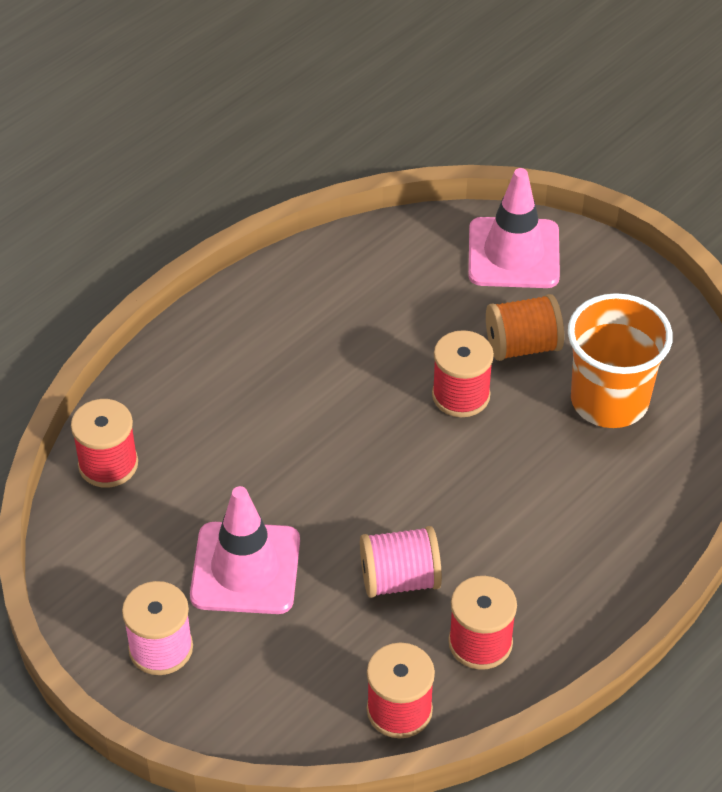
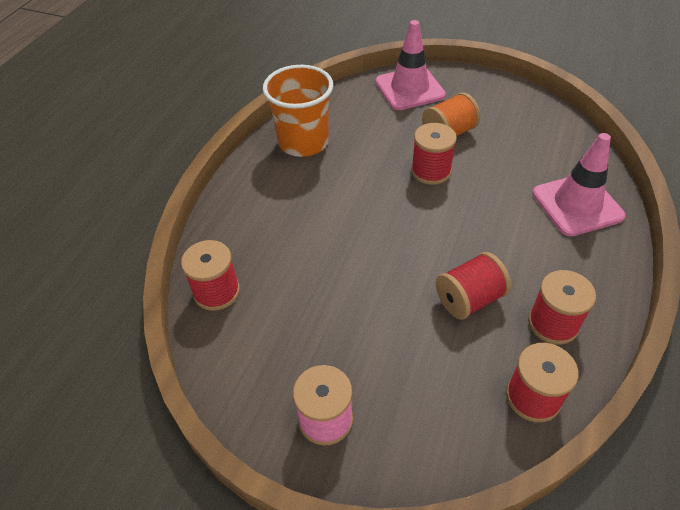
camera: 20 degrees left, 0 degrees up
pink traffic cone [190,486,300,614] -> pink traffic cone moved to [532,133,626,236]
pink spool [360,526,442,598] -> red spool [436,252,511,320]
orange cup [568,293,673,428] -> orange cup moved to [263,65,333,157]

